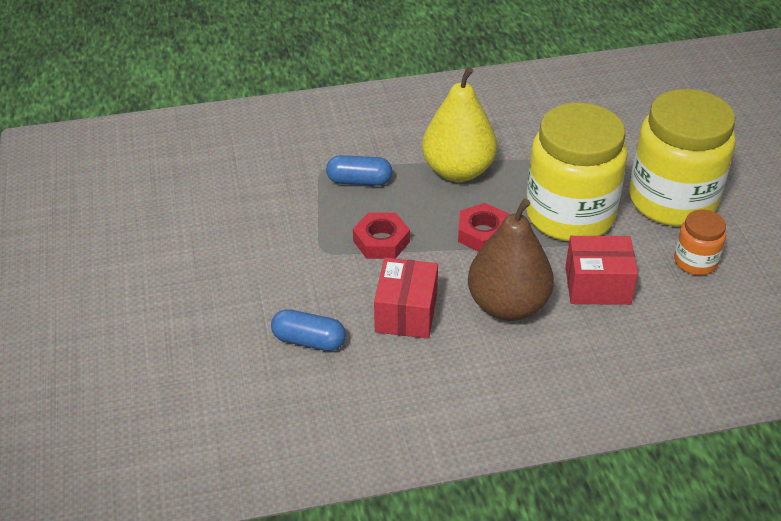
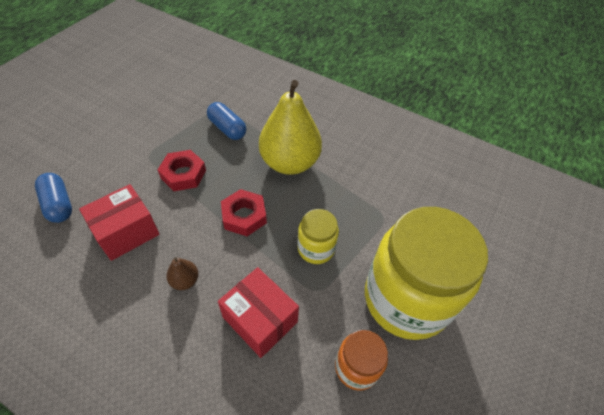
camera: 40 degrees right, 10 degrees up
brown pear [468,198,554,321] -> brown pear [166,257,198,290], size x0.41
yellow jar [526,103,627,241] -> yellow jar [298,209,339,264], size x0.46

